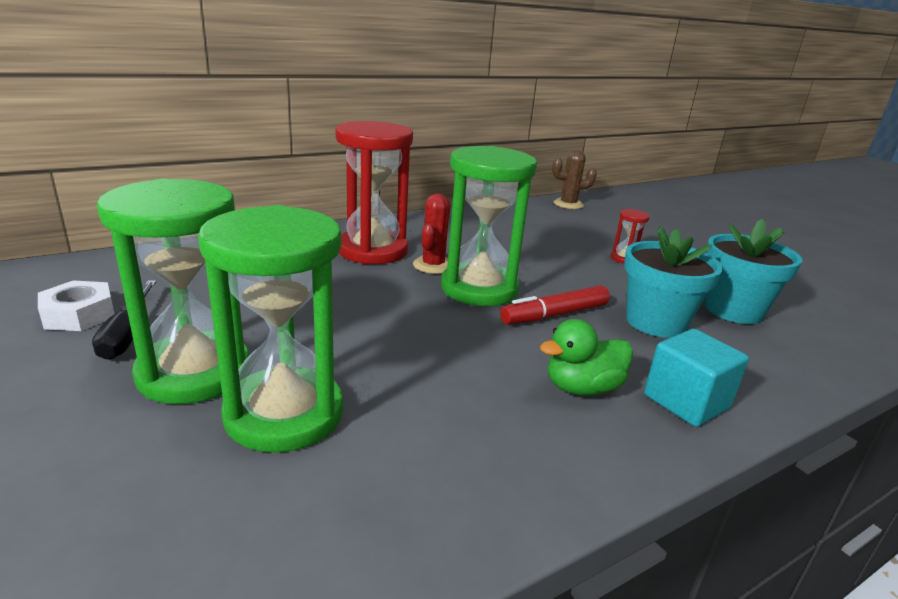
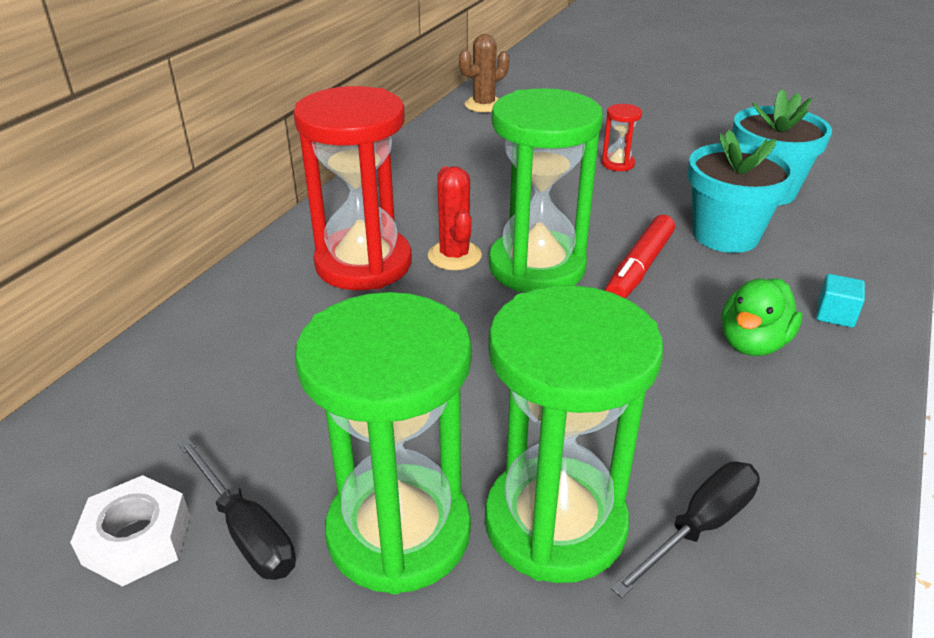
camera: 30 degrees left, 10 degrees up
turquoise cube [644,329,749,427] -> turquoise cube [816,274,865,328], size x0.56
none -> black screwdriver [611,462,760,598]

